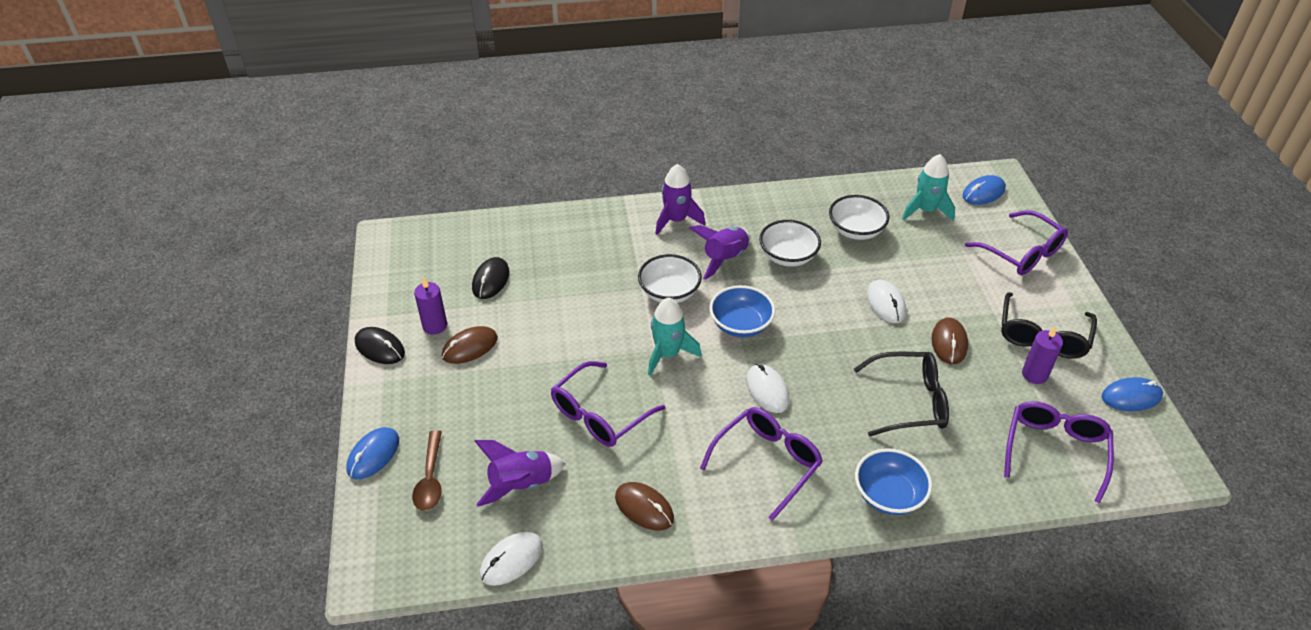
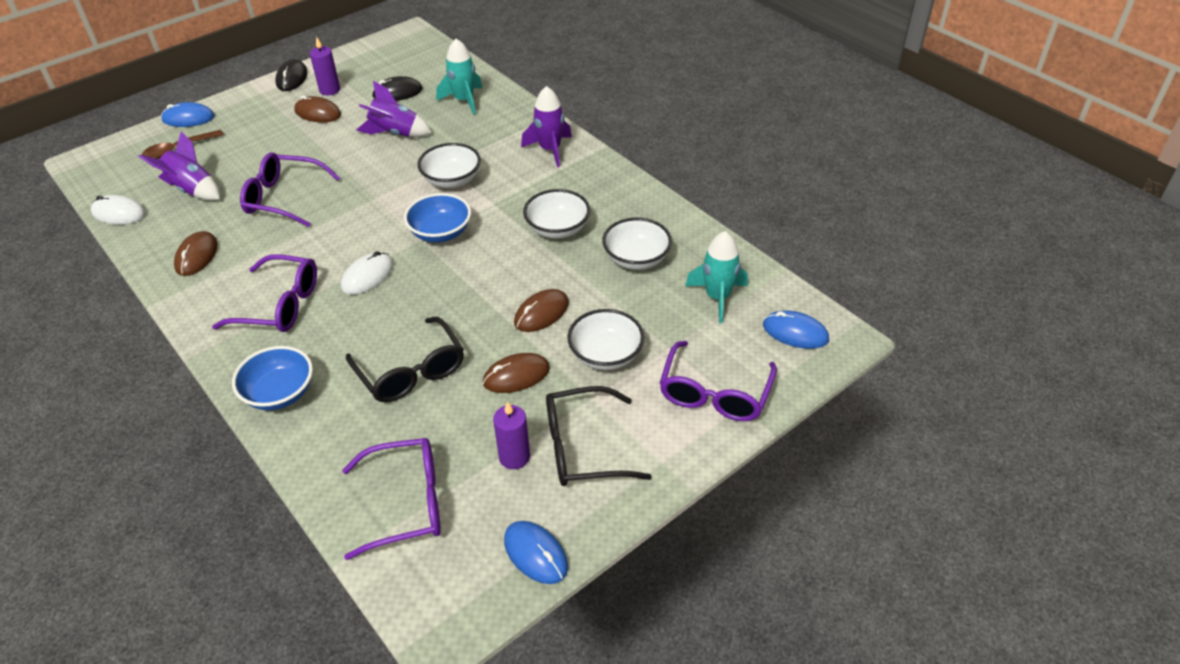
camera: 60 degrees right, 0 degrees up
turquoise rocket [648,298,701,376] -> turquoise rocket moved to [436,39,482,115]
purple rocket [689,225,750,280] -> purple rocket moved to [356,81,432,137]
white mouse [867,280,906,323] -> brown mouse [514,289,569,332]
none -> white bowl [567,309,644,370]

